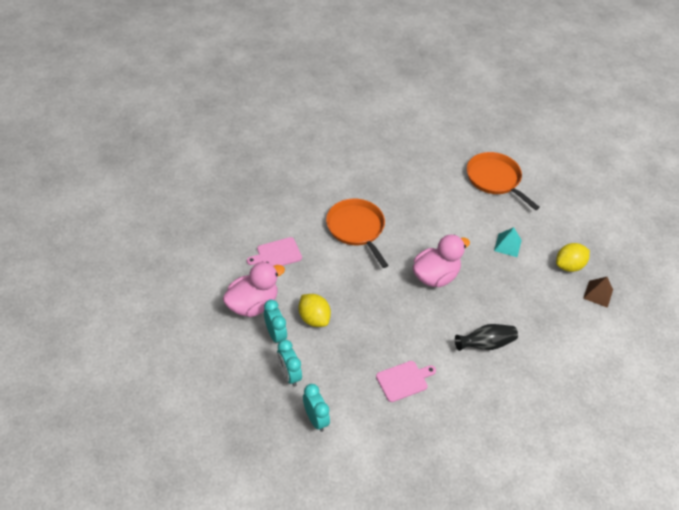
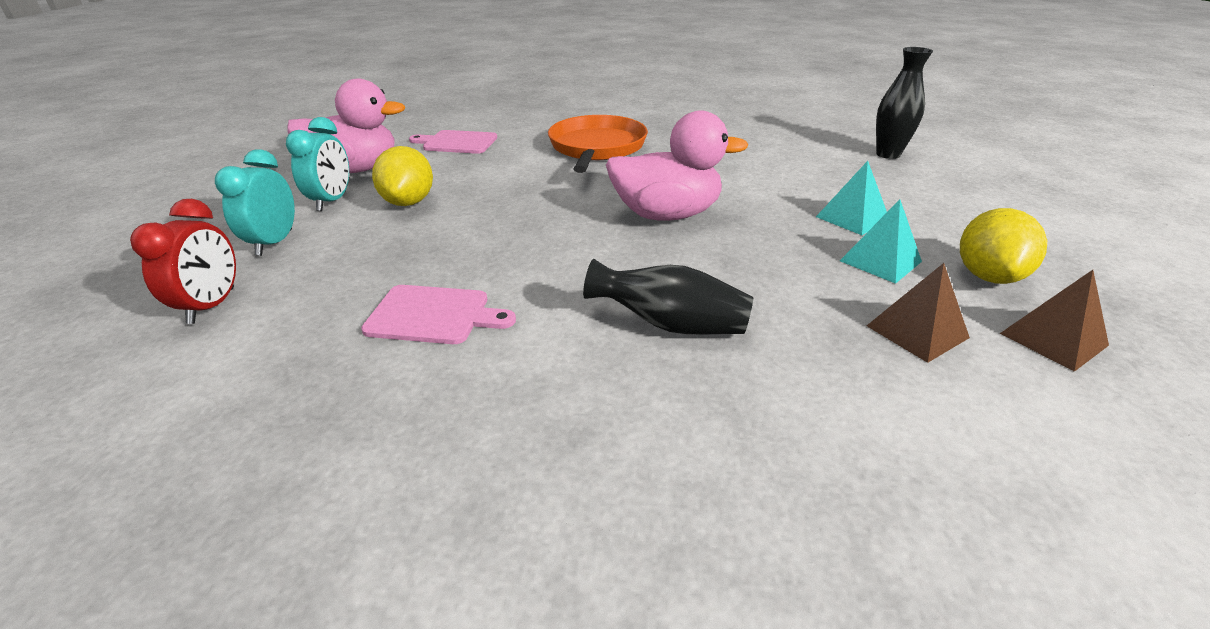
camera: 35 degrees right, 15 degrees down
turquoise clock [303,384,330,432] -> red clock [130,199,236,324]
orange pan [467,152,540,210] -> black vase [876,47,933,159]
yellow lemon [556,243,590,272] -> yellow lemon turned 75 degrees counterclockwise [960,208,1047,284]
none -> turquoise pyramid [840,199,922,284]
none -> brown pyramid [867,263,970,363]

